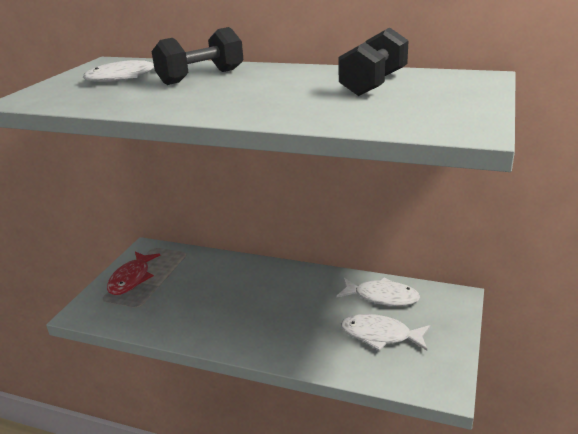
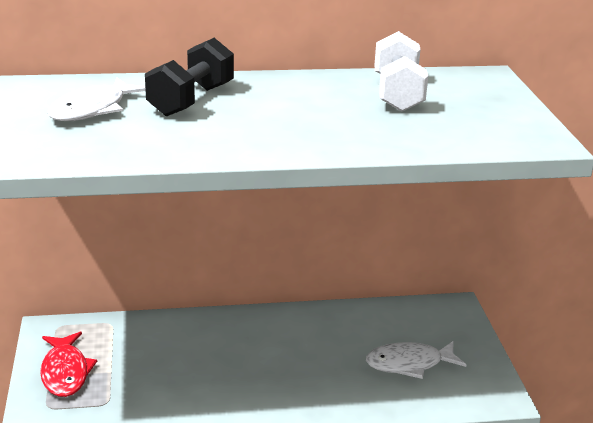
camera: 30 degrees left, 0 degrees up
white fish [336,277,420,306] -> none
black dumbbell [338,27,409,96] -> white dumbbell [374,31,428,112]

